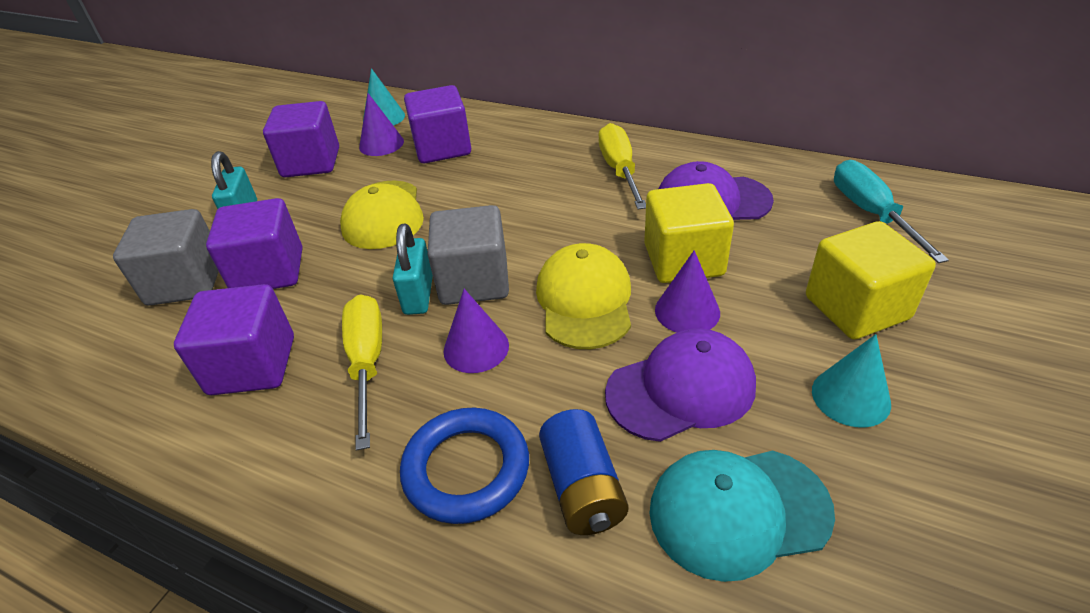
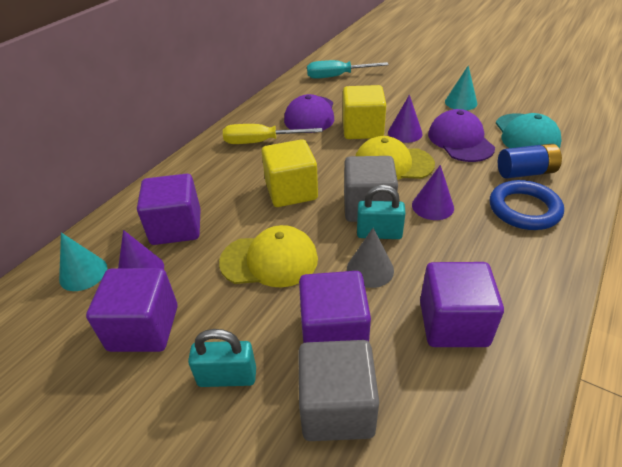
camera: 85 degrees left, 0 degrees up
yellow screwdriver [342,294,382,451] -> none
yellow cube [806,221,936,340] -> yellow cube moved to [261,139,318,207]
none -> grey cone [347,228,394,288]

